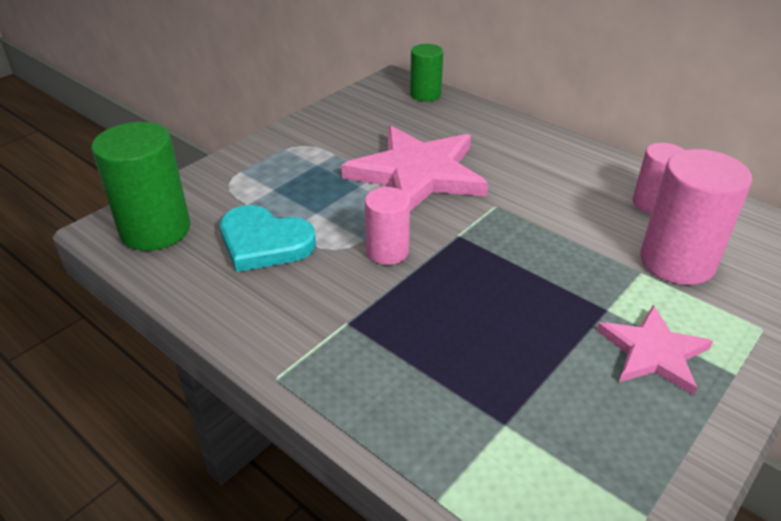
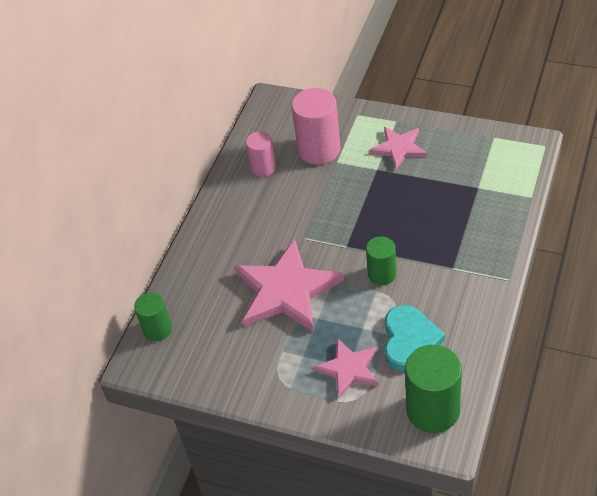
camera: 105 degrees left, 10 degrees up
pink cylinder [365,187,410,265] -> green cylinder [366,236,396,285]
none -> pink star [313,338,378,399]

